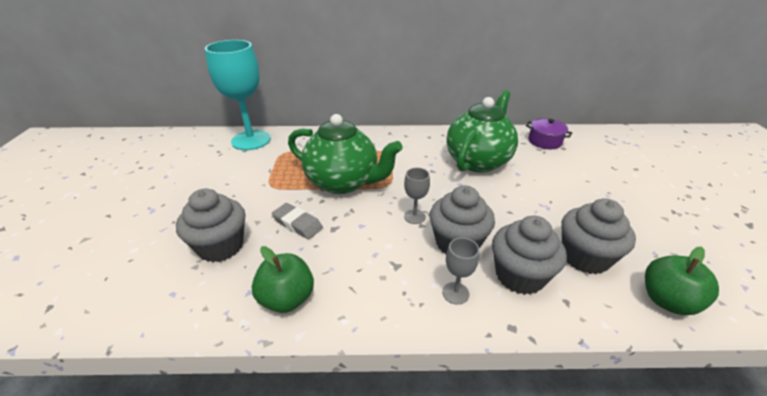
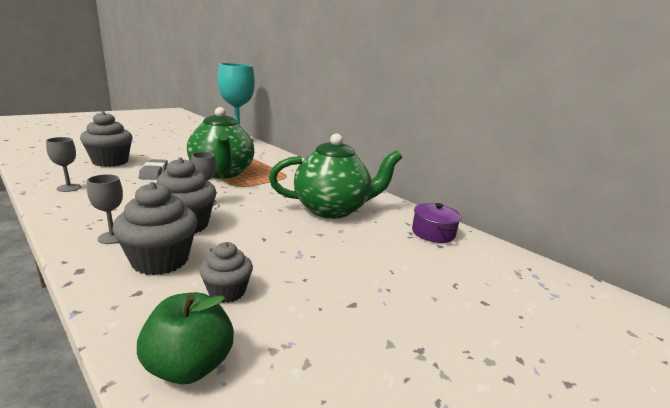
camera: 45 degrees right, 15 degrees down
green apple [252,246,314,313] -> grey goblet [46,137,81,192]
grey cupcake [561,198,636,274] -> grey cupcake [199,242,253,303], size x0.61

